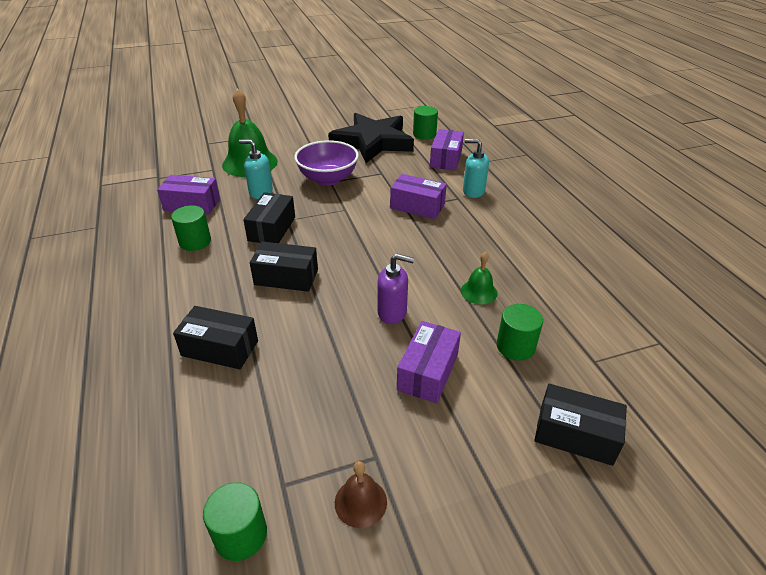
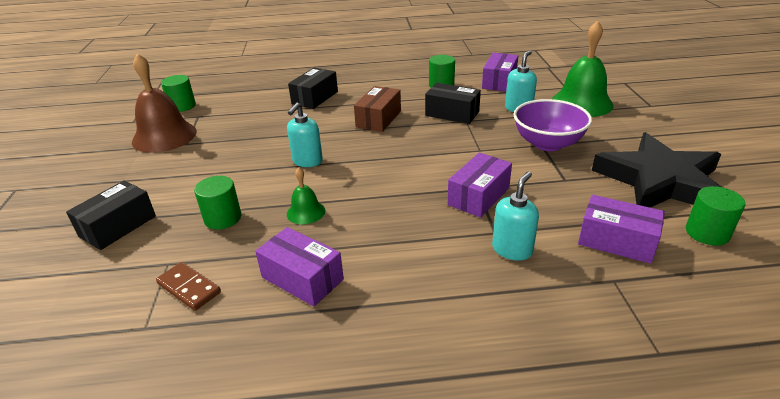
camera: 105 degrees right, 5 degrees down
black box [250,242,318,292] -> brown box [354,86,401,132]
brown bell [335,461,387,528] -> brown bell [132,53,197,153], size x2.03
purple soap dispenser [377,254,414,324] -> turquoise soap dispenser [287,102,323,167]
purple box [397,321,461,403] -> purple box moved to [255,227,344,307]
none -> brown domino [156,262,221,311]

